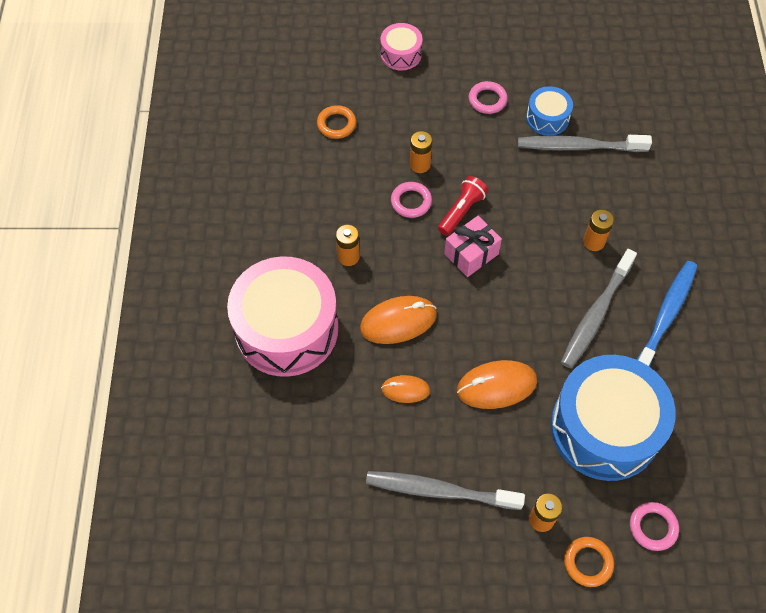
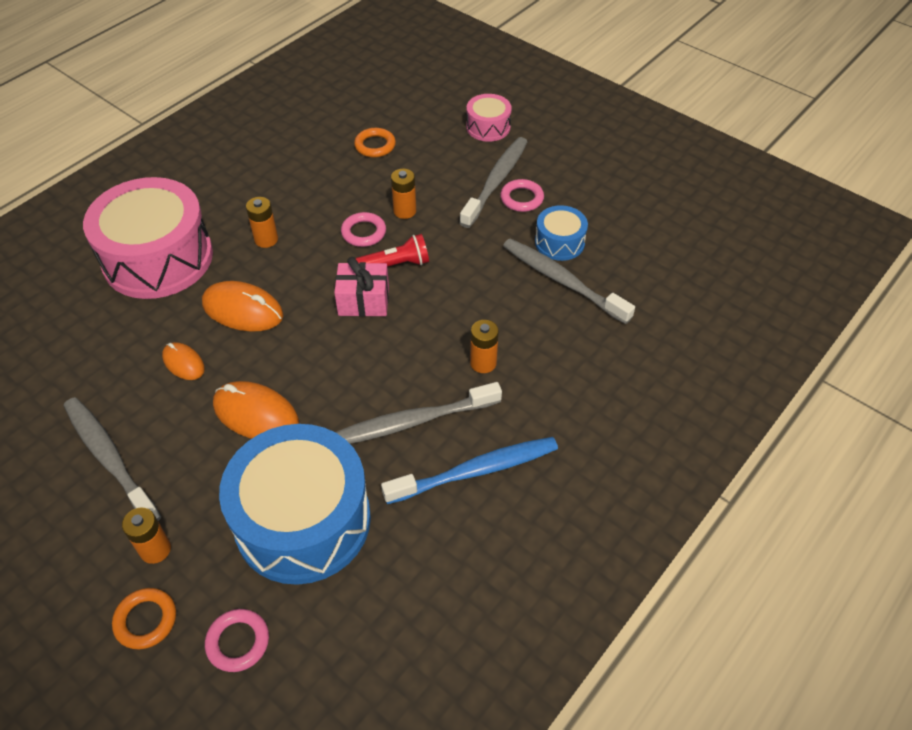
camera: 40 degrees right, 10 degrees down
none -> grey toothbrush [460,137,527,228]

